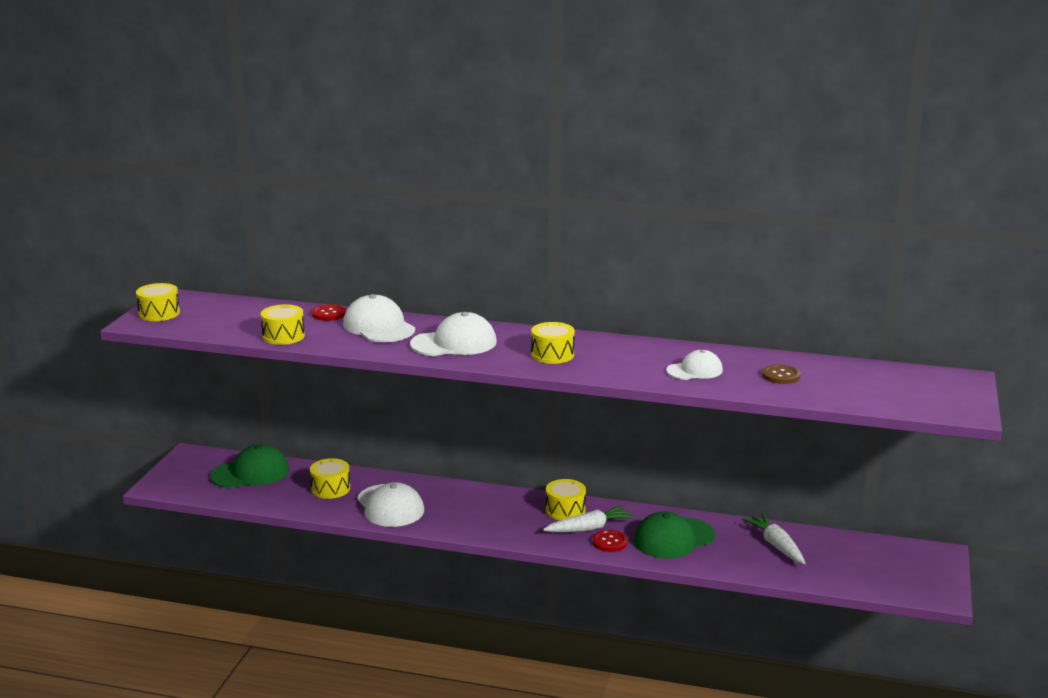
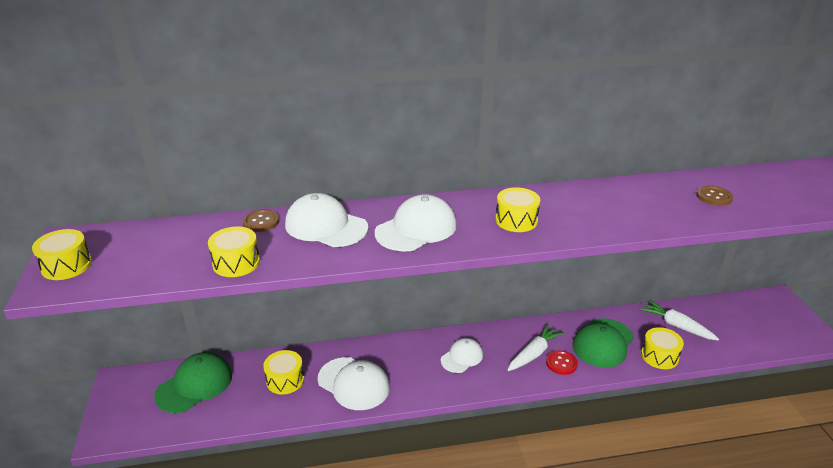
camera: 25 degrees left, 10 degrees up
red button [311,304,346,321] -> brown button [243,209,279,232]
yellow drum [546,479,586,521] -> yellow drum moved to [641,327,684,369]
white cap [666,350,723,380] -> white cap moved to [441,338,483,373]

